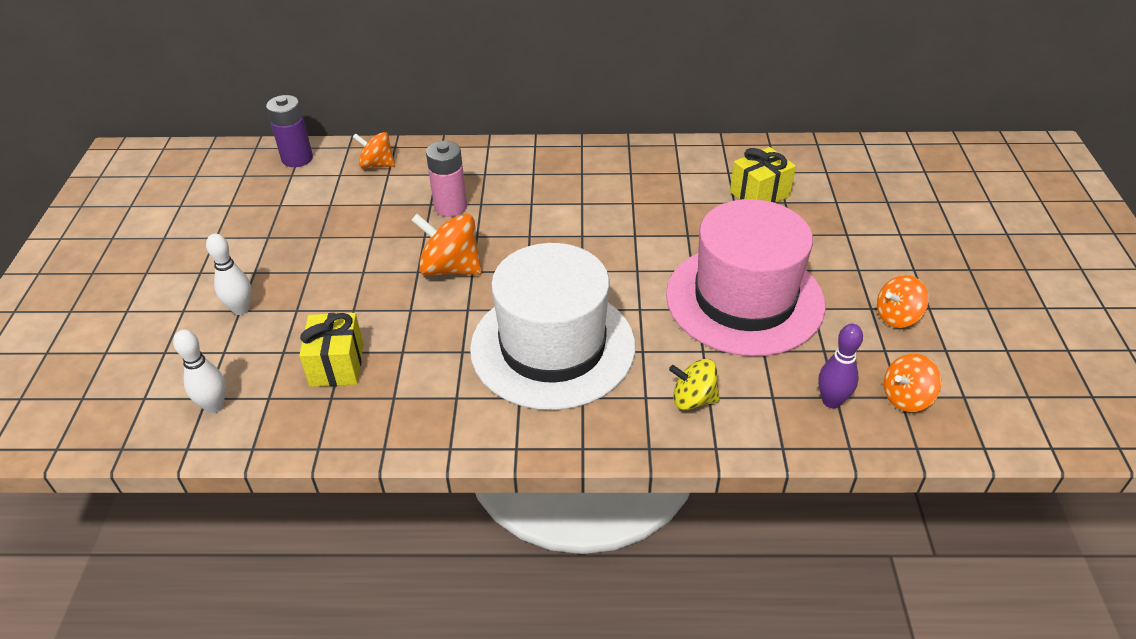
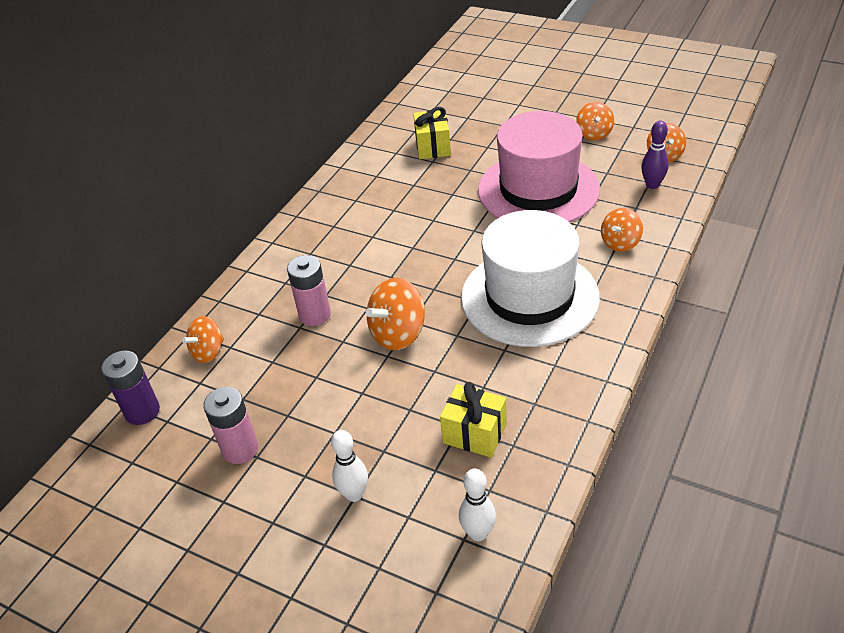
camera: 60 degrees left, 0 degrees up
yellow spinning top [669,359,720,410] -> orange spinning top [601,208,643,252]
none -> pink battery [203,387,258,464]

